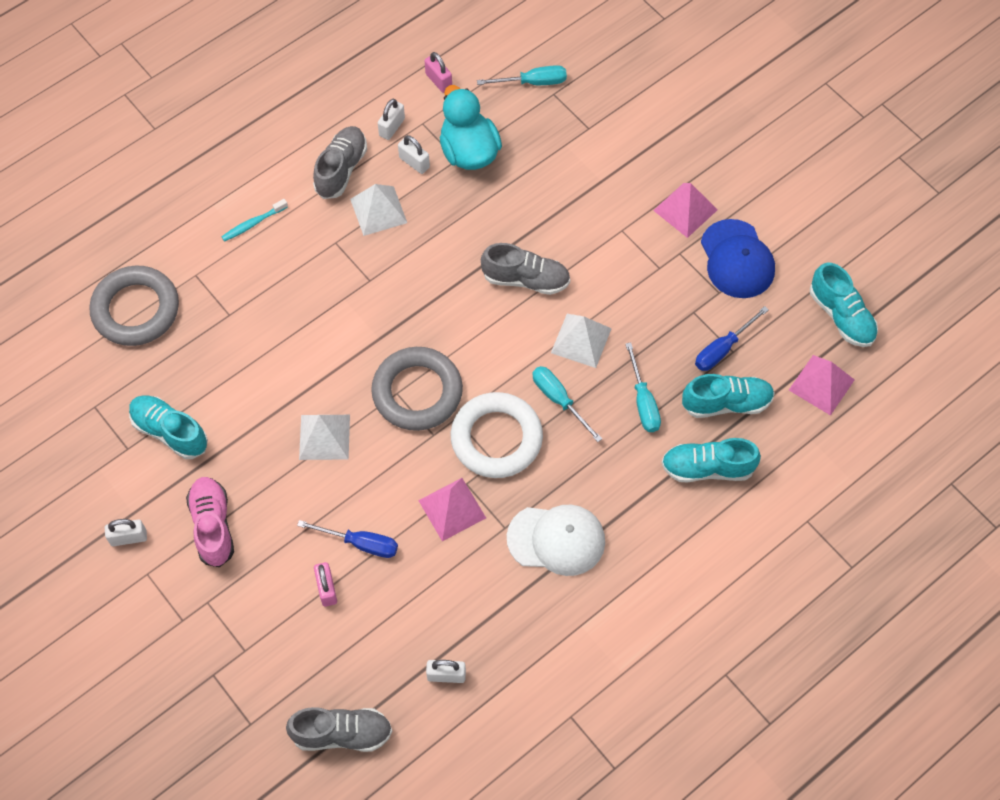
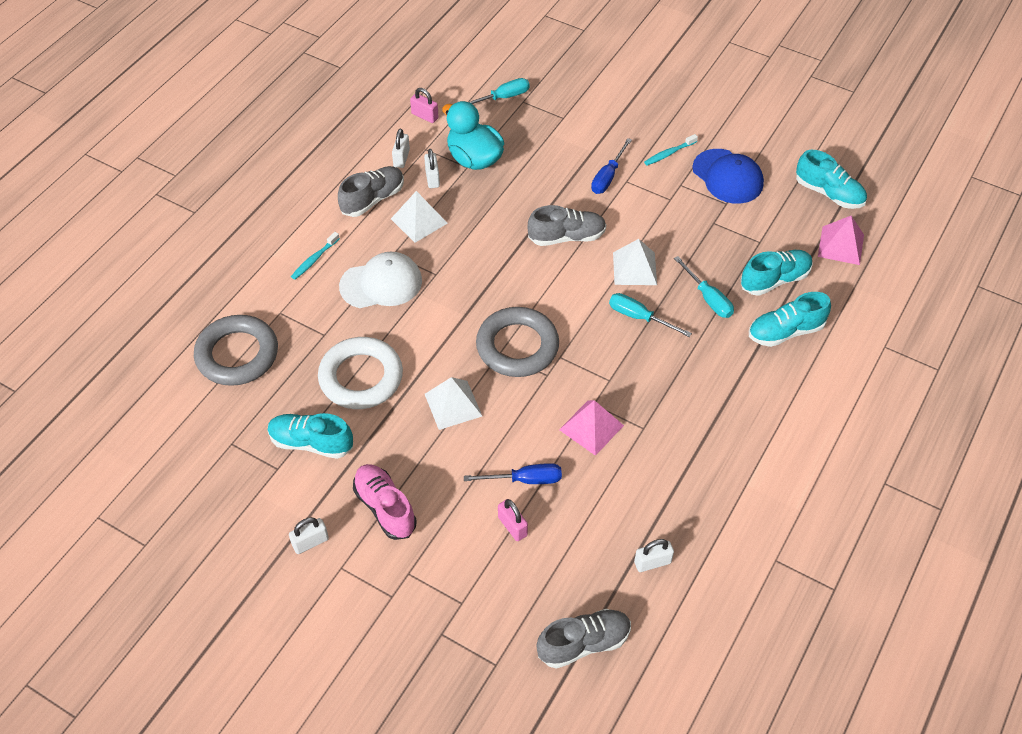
camera: 20 degrees left, 10 degrees down
grey shoe [313,126,367,199] -> grey shoe turned 45 degrees clockwise [338,166,404,217]
white padlock [398,135,430,174] -> white padlock turned 60 degrees clockwise [424,149,440,188]
white ring [451,392,543,478] -> white ring moved to [318,337,403,409]
white cap [507,505,605,576] -> white cap moved to [339,252,422,308]
pink pyramid [653,183,717,238] -> turquoise toothbrush [644,134,698,166]
blue screwdriver [695,306,769,371] -> blue screwdriver moved to [591,138,632,194]

